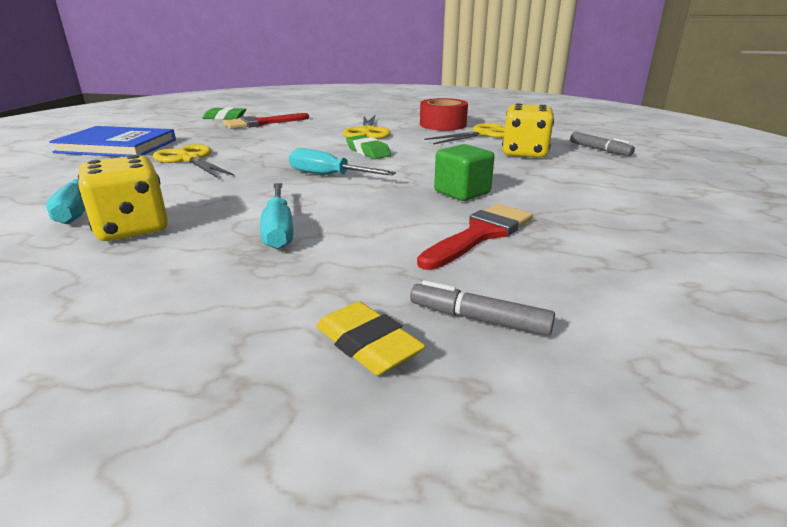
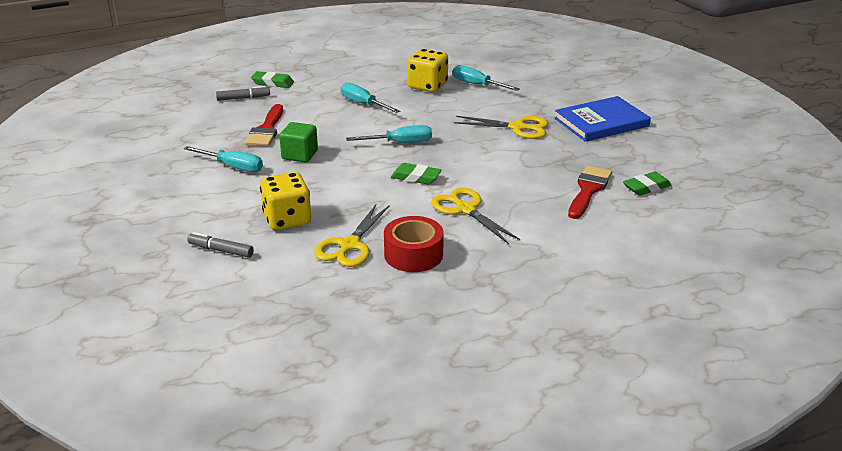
camera: 145 degrees right, 5 degrees up
yellow eraser [316,301,425,375] -> green eraser [251,71,294,88]
none -> turquoise screwdriver [184,146,263,172]

